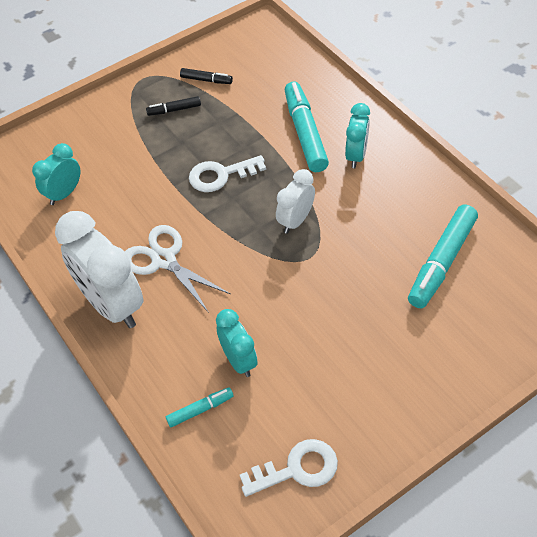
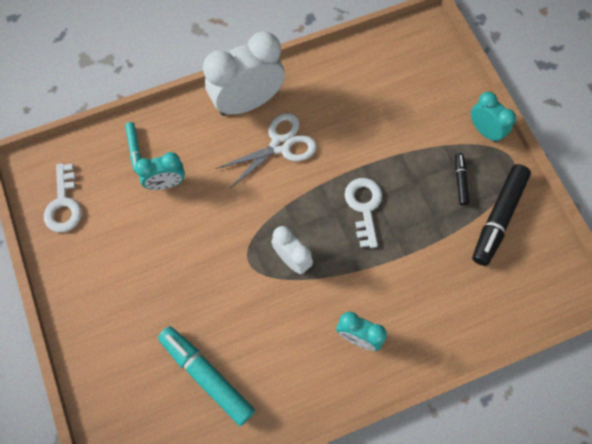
camera: 100 degrees right, 15 degrees up
turquoise clock [32,143,80,205] -> turquoise clock moved to [471,92,516,143]
black marker [180,68,233,84] -> black marker [472,164,531,266], size x2.00
turquoise marker [285,82,329,172] -> none

